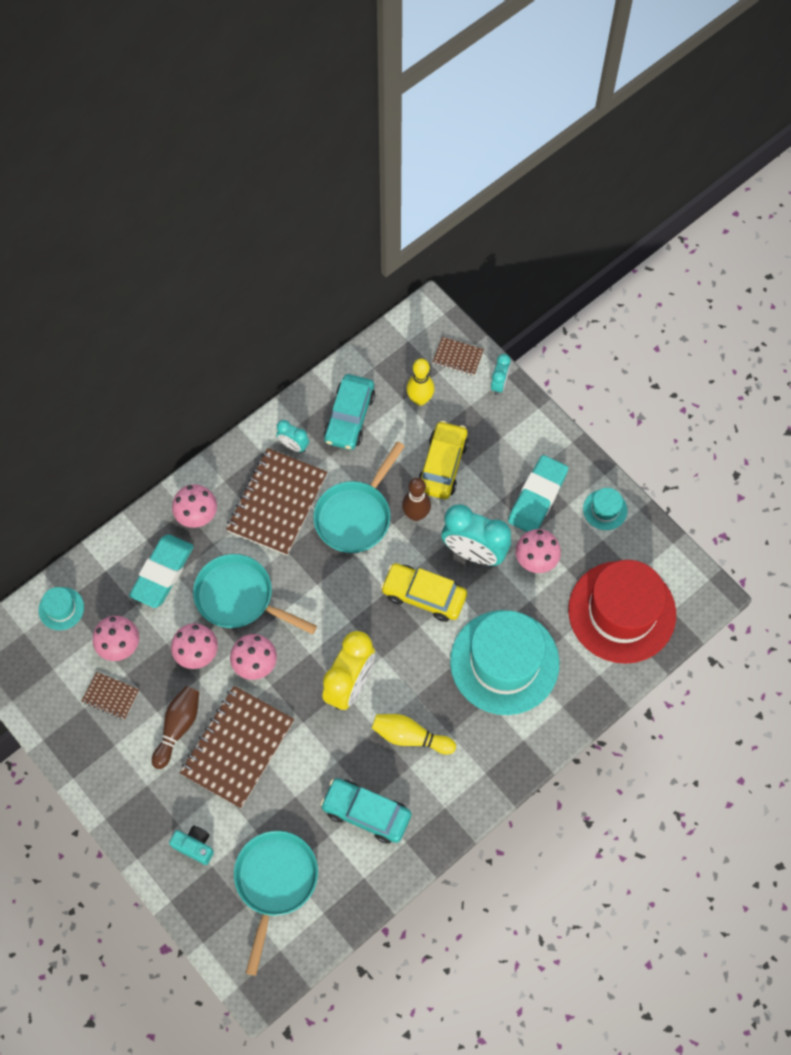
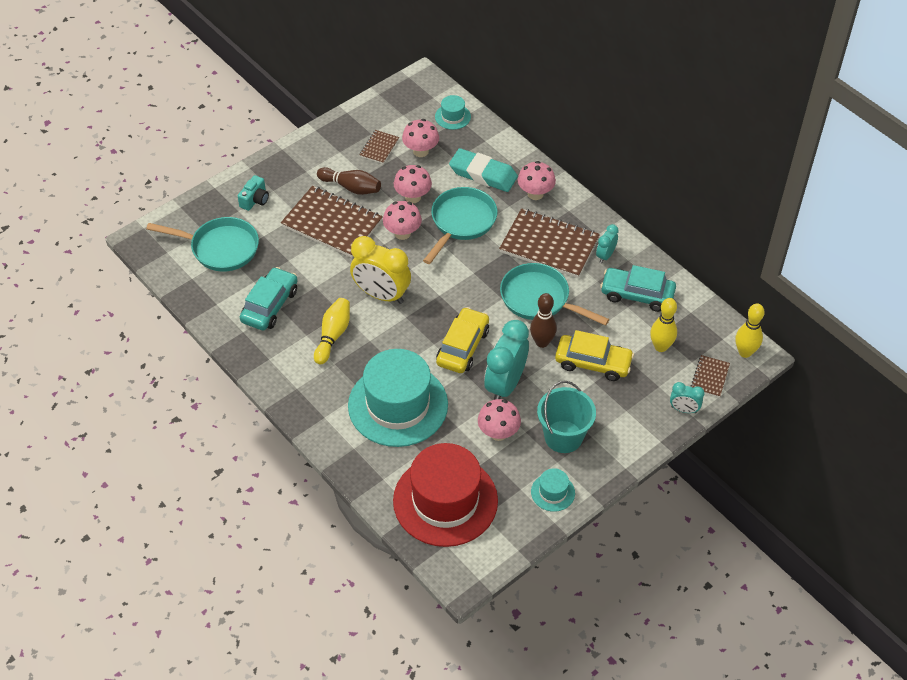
camera: 90 degrees right, 15 degrees down
turquoise eraser [508,455,568,532] -> turquoise bucket [537,381,596,453]
none -> yellow bowling pin [735,303,765,358]

